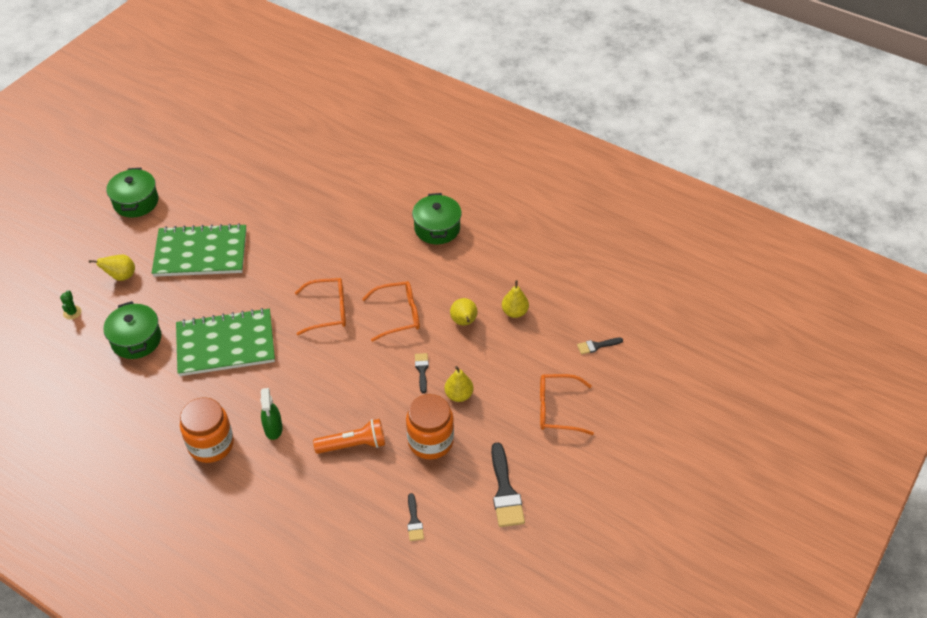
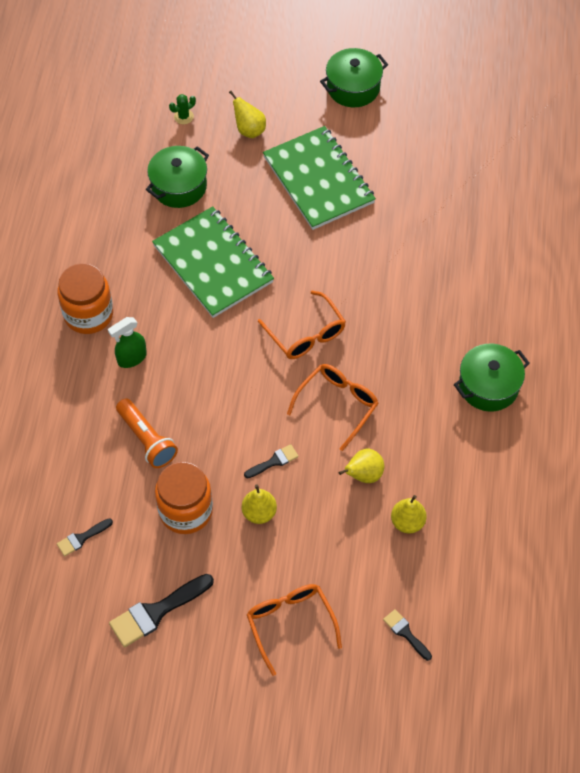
camera: 65 degrees right, 10 degrees up
orange glasses [362,281,420,342] -> orange glasses turned 105 degrees counterclockwise [287,364,379,451]

